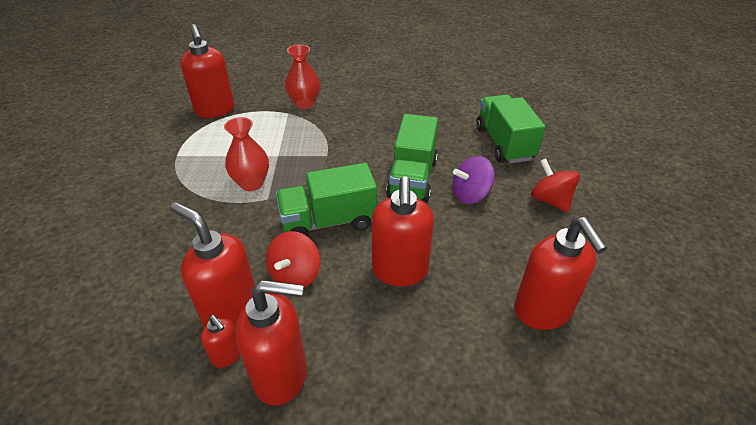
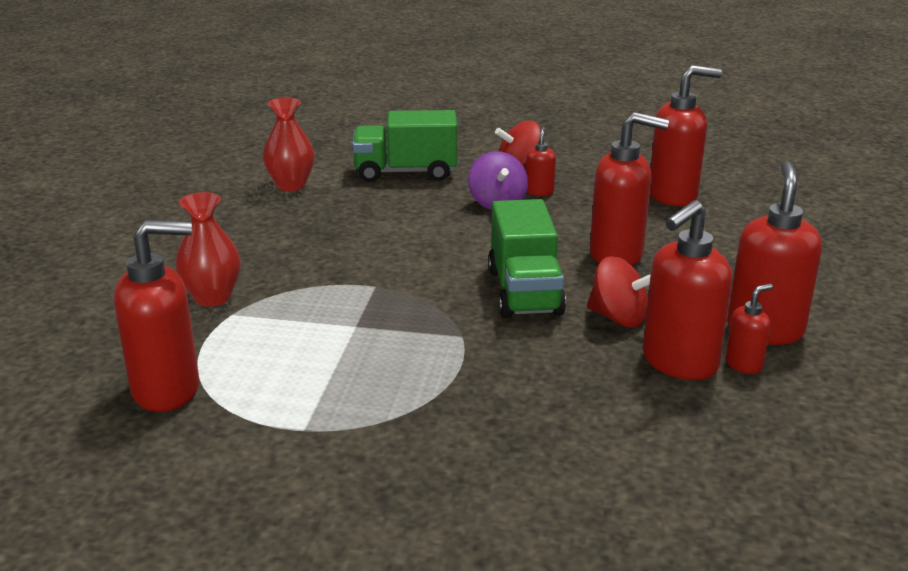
camera: 80 degrees left, 15 degrees down
red vase [224,117,269,191] -> red vase moved to [263,98,315,191]
green truck [386,114,438,203] -> none
none -> red soap dispenser [526,127,556,196]

